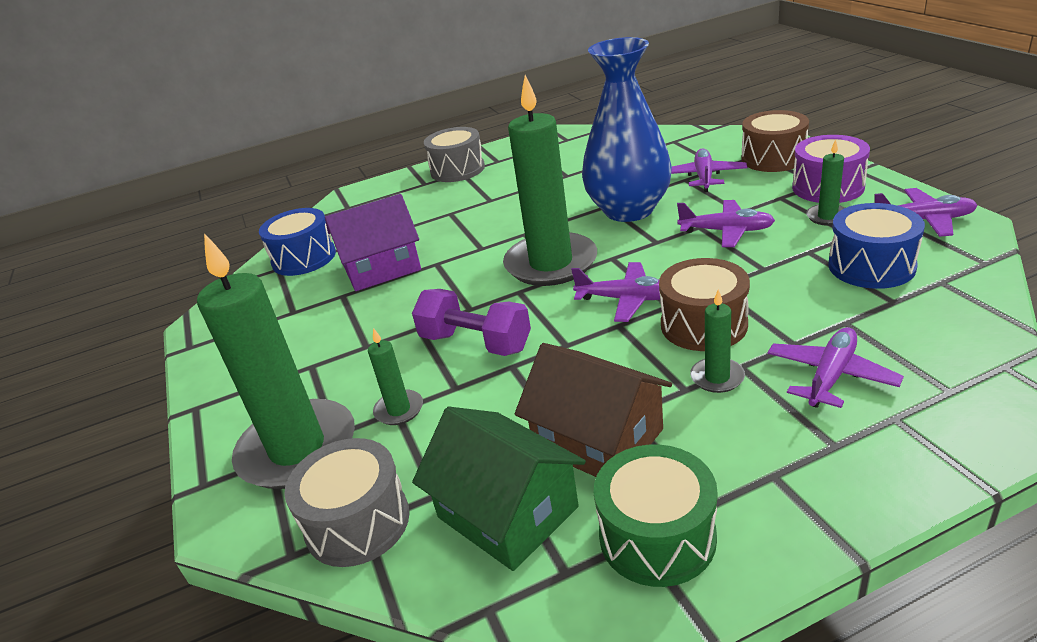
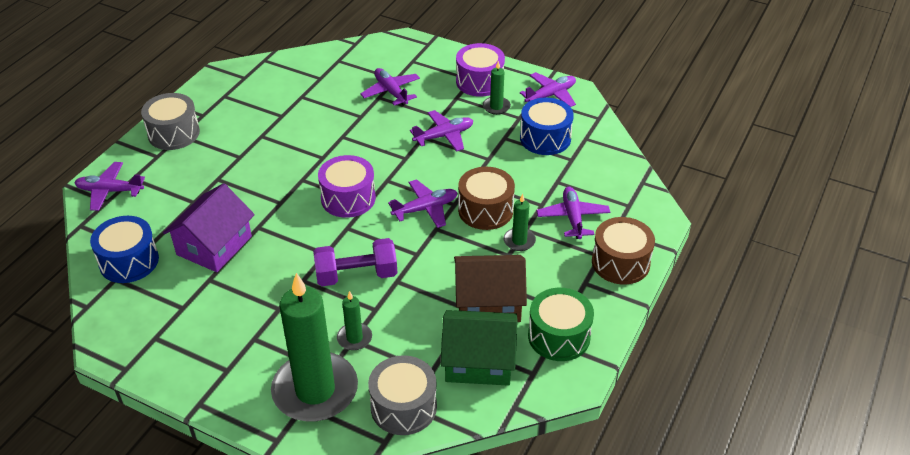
camera: 45 degrees left, 10 degrees up
green candle [503,75,597,286] -> purple drum [318,155,376,218]
blue vase [582,37,672,222] -> none
brown drum [741,110,809,172] -> brown drum moved to [592,217,655,284]
none -> purple plane [74,162,145,211]

